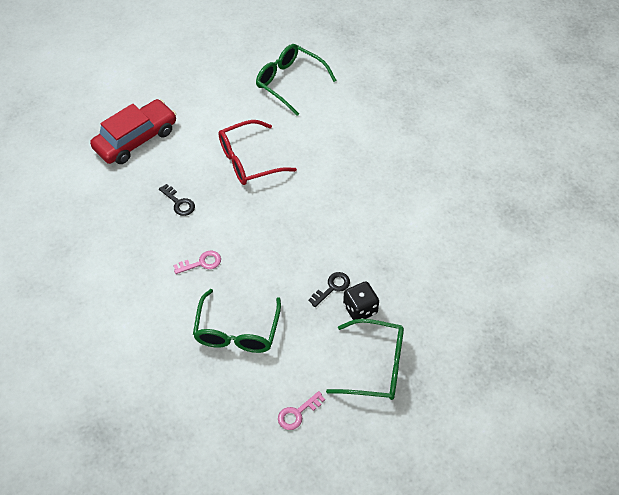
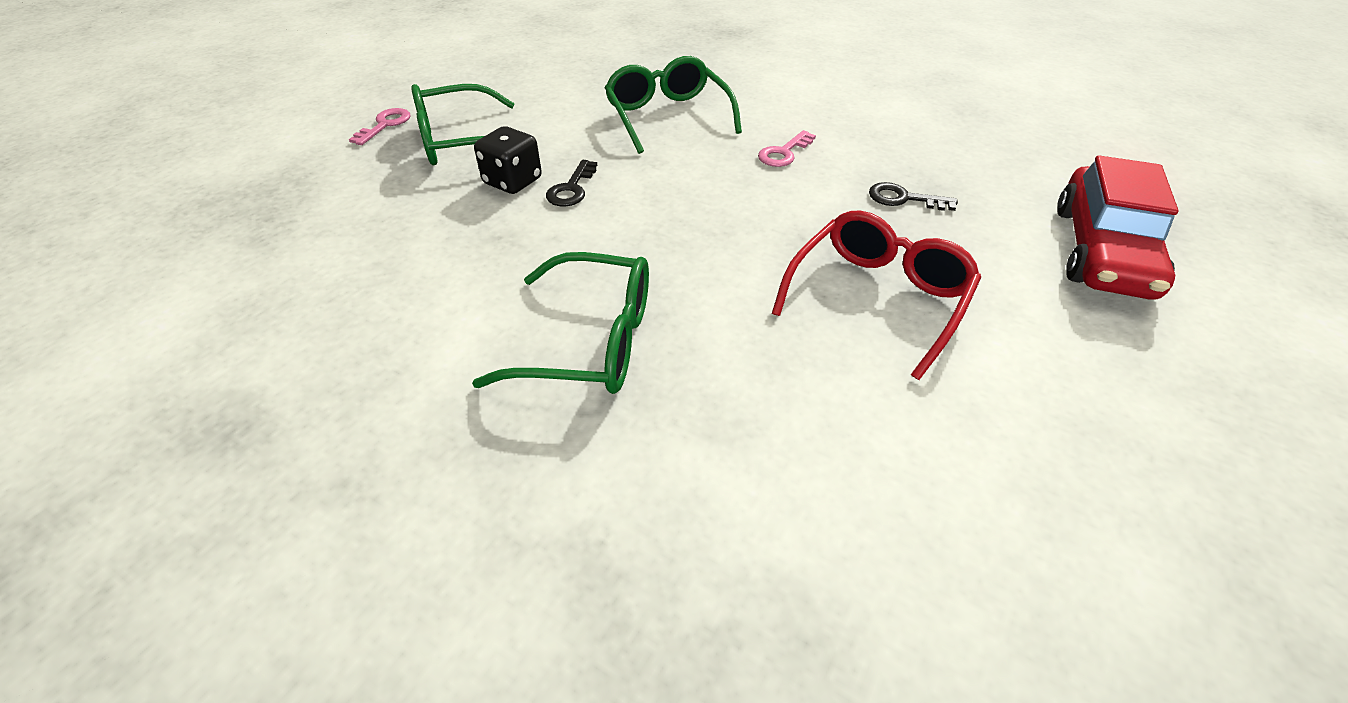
camera: 150 degrees right, 10 degrees down
green glasses [256,44,336,116] -> green glasses moved to [472,252,649,394]
pink key [278,391,325,430] -> pink key moved to [349,108,411,145]

